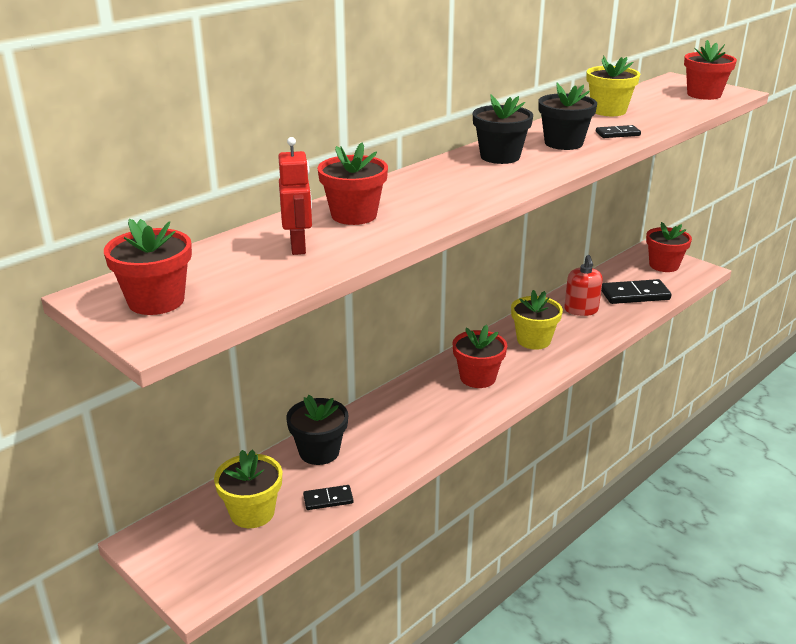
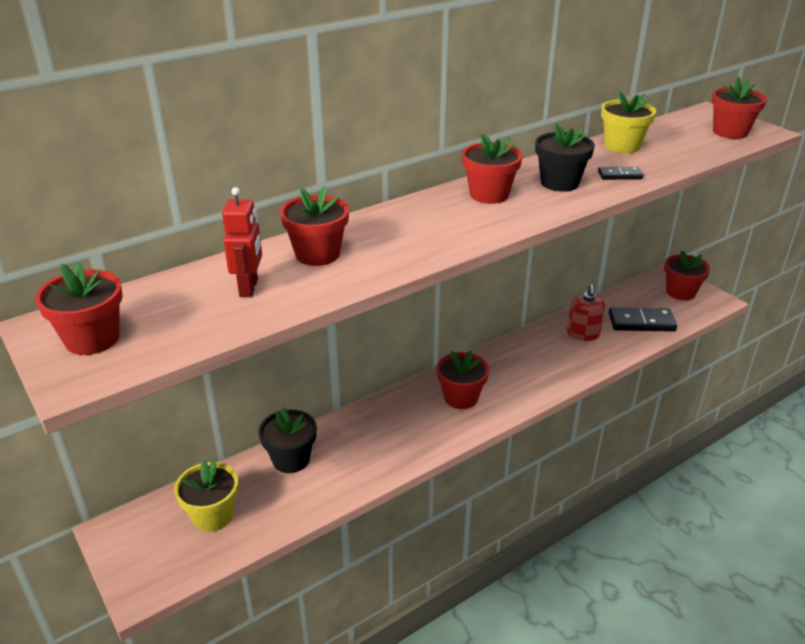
camera: 10 degrees right, 5 degrees up
black domino [303,485,353,510] -> none
black flower pot [473,94,533,164] -> red flower pot [462,134,523,204]
yellow flower pot [511,290,563,350] -> none

